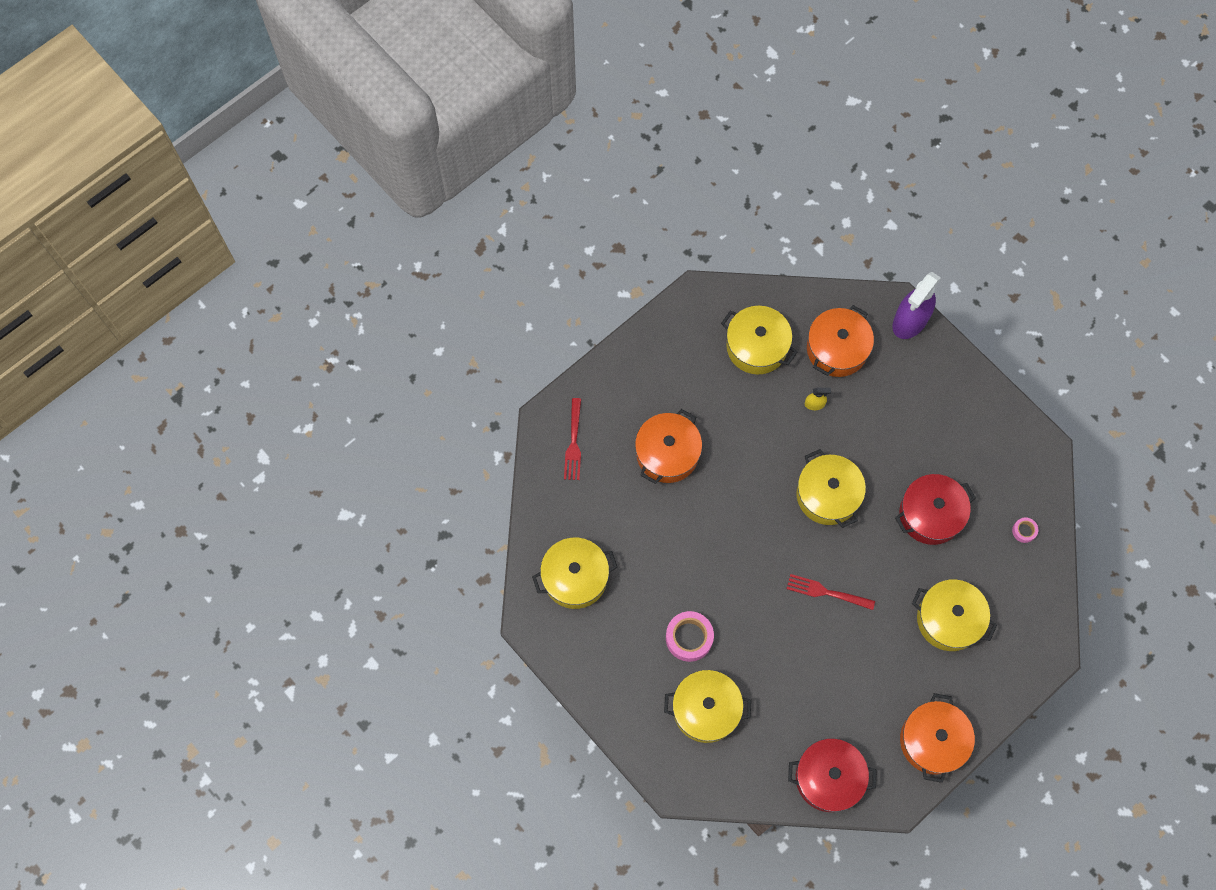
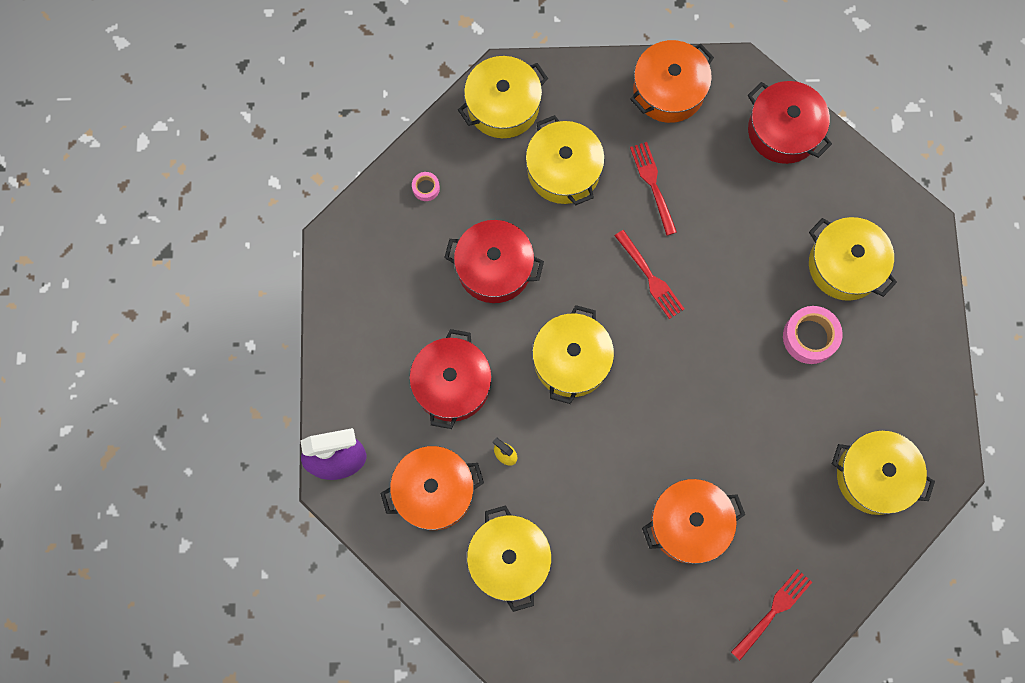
camera: 140 degrees left, 5 degrees up
none -> red pot [409,329,492,429]
none -> yellow pot [458,56,548,138]
none -> red fork [630,142,677,235]

